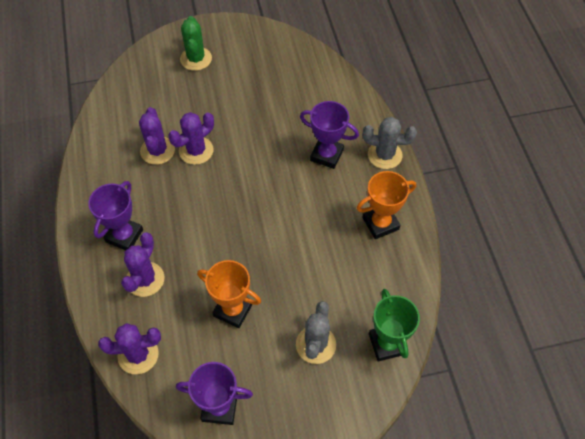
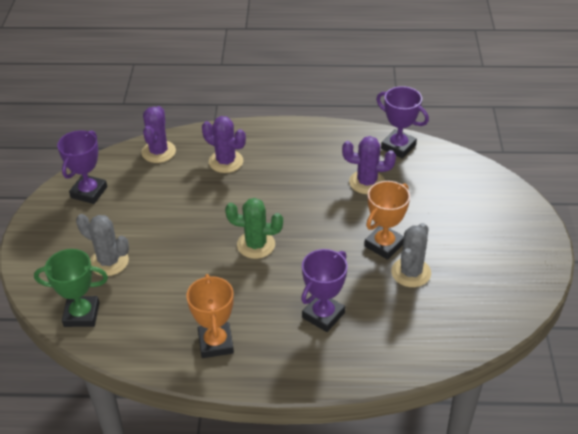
camera: 105 degrees right, 15 degrees down
purple trophy [88,181,143,250] -> purple trophy moved to [376,86,429,159]
purple cactus [168,112,214,165] -> none
green cactus [180,16,212,71] -> green cactus moved to [225,198,283,259]
orange trophy [197,260,261,328] -> orange trophy moved to [364,181,410,260]
grey cactus [363,117,417,169] -> grey cactus moved to [391,223,431,287]

